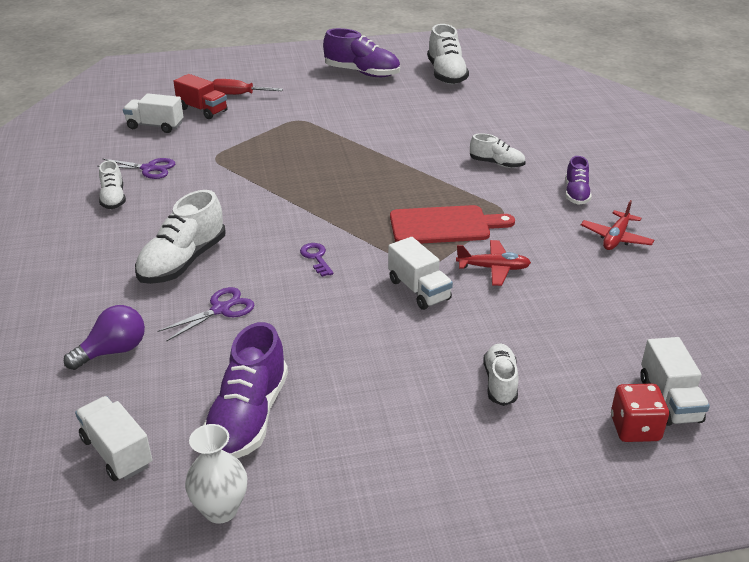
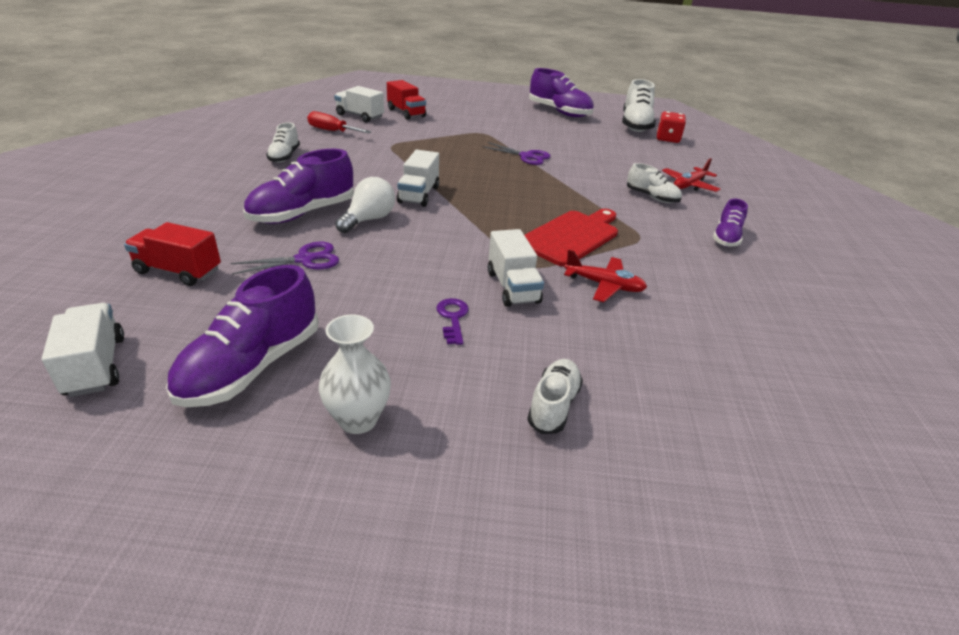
camera: 15 degrees right, 0 degrees up
purple light bulb [64,305,145,370] -> red truck [124,222,221,286]
purple scissors [97,158,175,179] -> purple scissors moved to [482,142,551,165]
white shoe [135,190,225,284] -> purple shoe [244,149,354,224]
white vase [185,424,247,523] -> white vase moved to [319,315,391,434]
red screwdriver [212,79,283,95] -> red screwdriver moved to [307,111,372,133]
purple key [300,243,334,277] -> purple key moved to [436,298,469,345]
red cutting board [390,205,515,244] -> red cutting board turned 60 degrees counterclockwise [525,209,618,267]
red plane [581,200,654,250] -> red plane moved to [662,158,721,192]
red dice [611,384,669,442] -> red dice moved to [657,111,686,143]
white truck [640,337,710,426] -> white truck moved to [397,150,439,207]
none -> white light bulb [335,177,395,233]

